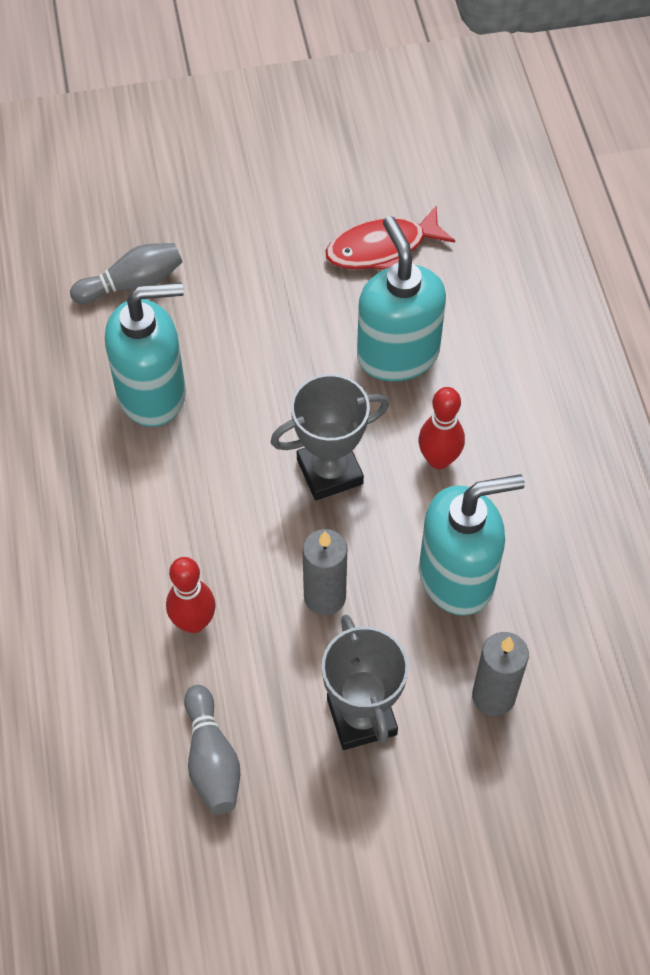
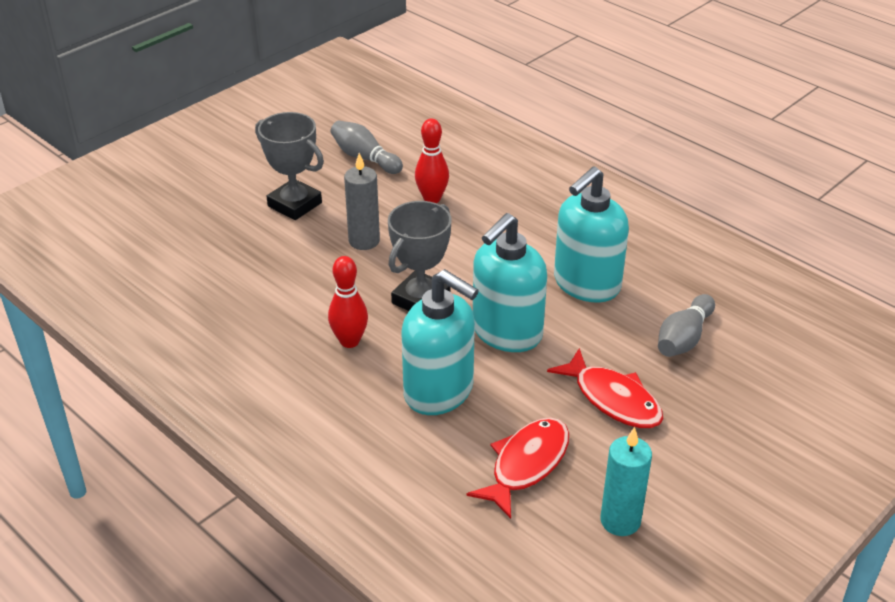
camera: 145 degrees right, 20 degrees down
turquoise soap dispenser [419,474,525,615] -> turquoise soap dispenser moved to [473,213,547,352]
grey candle [472,632,529,716] -> none
none -> red fish [547,348,663,428]
none -> turquoise candle [600,427,652,536]

